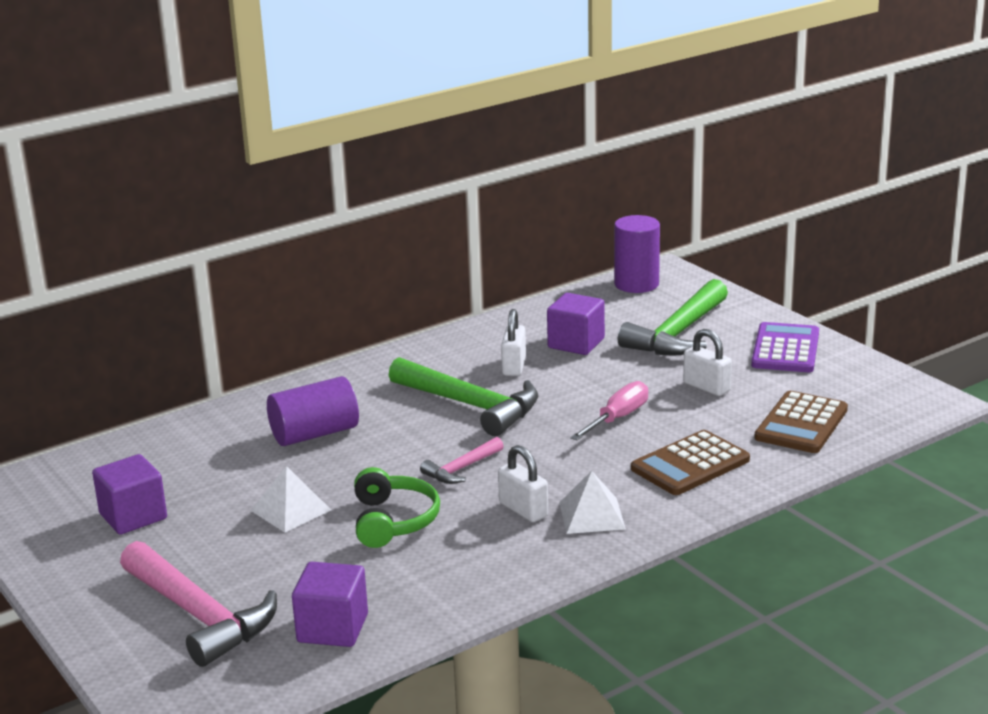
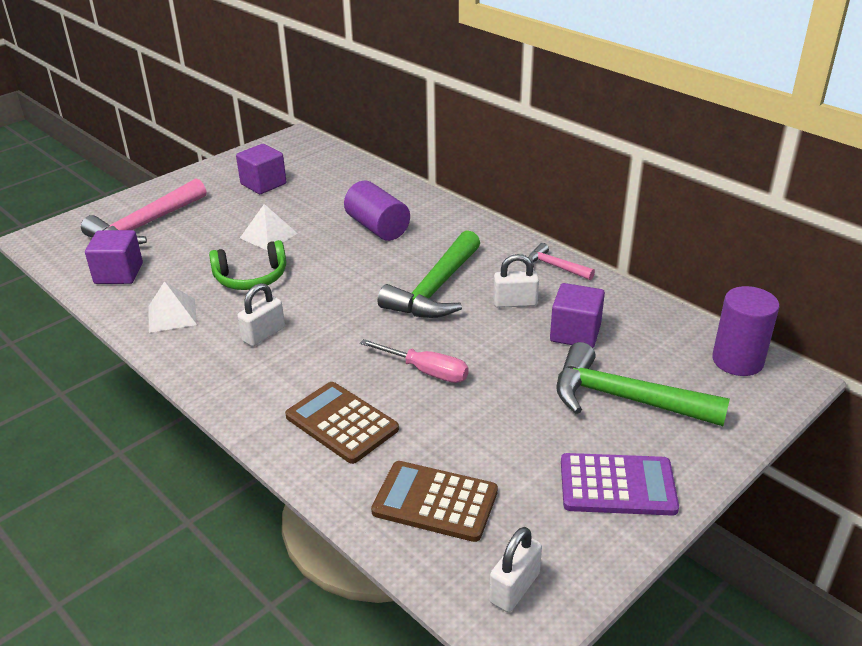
camera: 80 degrees right, 10 degrees up
pink hammer [420,437,504,484] -> pink hammer moved to [528,243,595,280]
white pyramid [559,471,626,534] -> white pyramid moved to [148,281,197,333]
white padlock [683,329,732,396] -> white padlock moved to [489,527,542,612]

